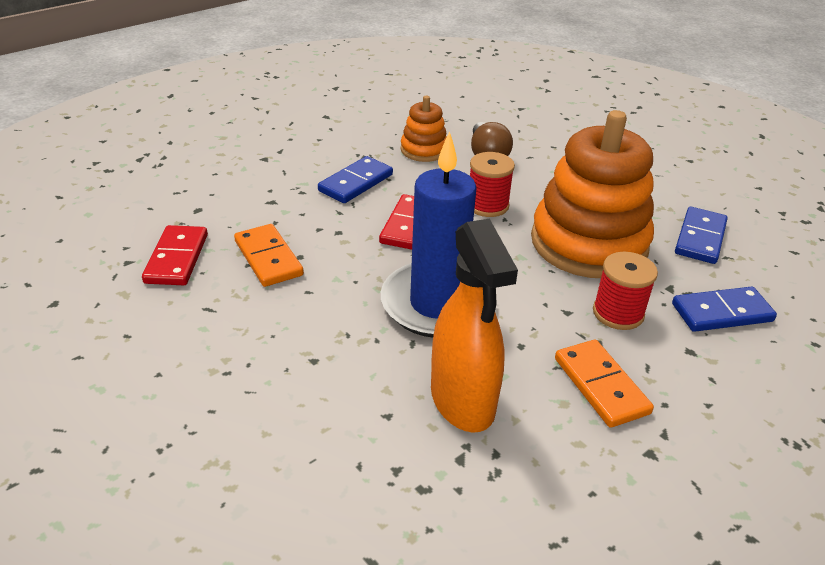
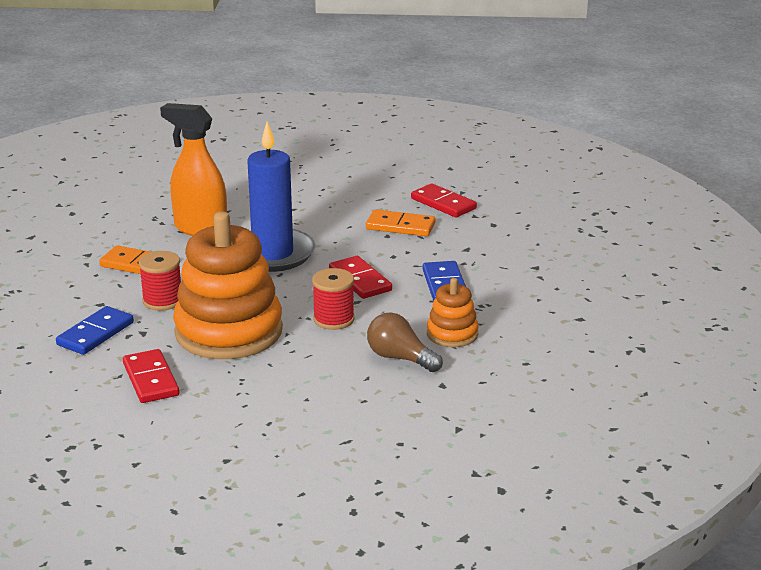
camera: 135 degrees right, 10 degrees down
blue domino [675,207,728,264] -> red domino [123,349,180,403]

